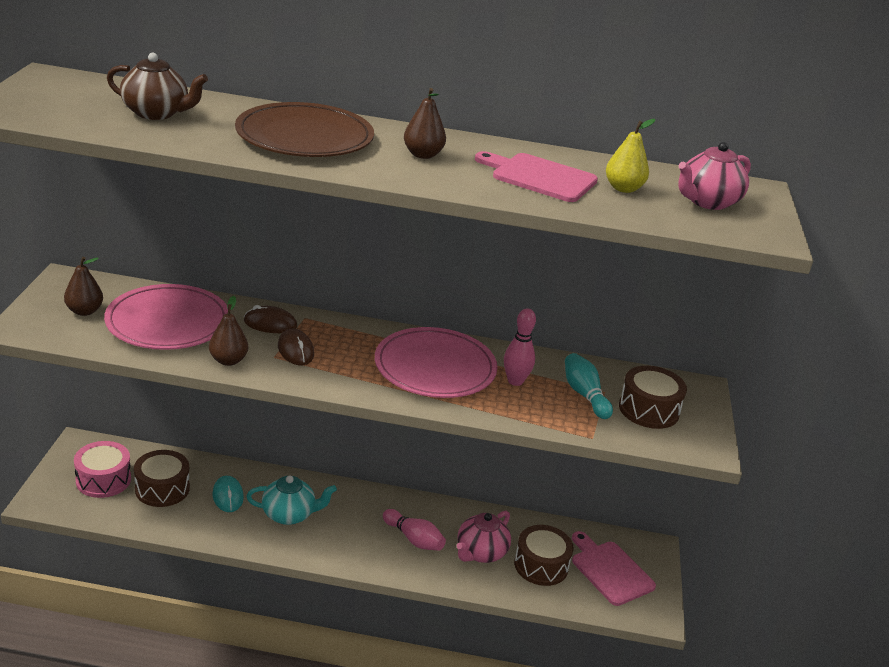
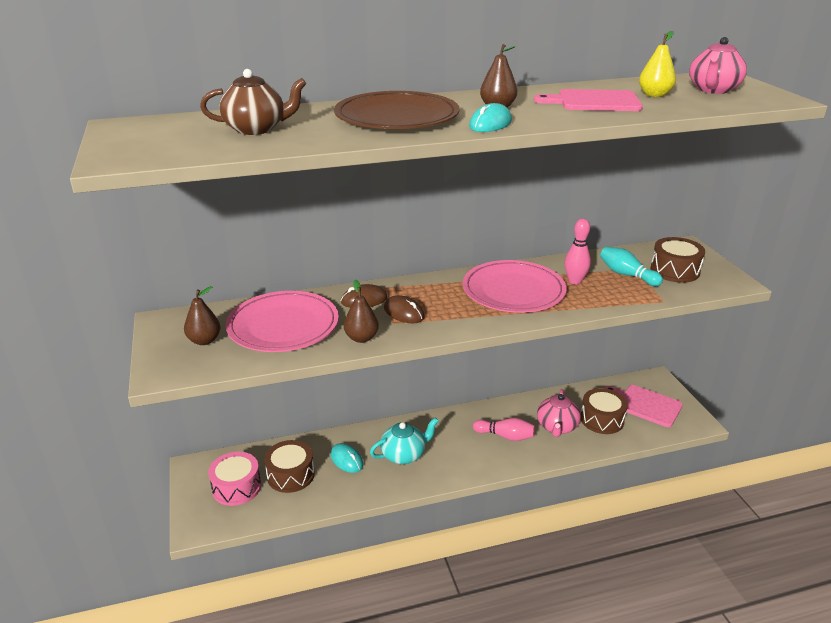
camera: 20 degrees left, 0 degrees up
none -> turquoise mouse [469,103,512,132]

